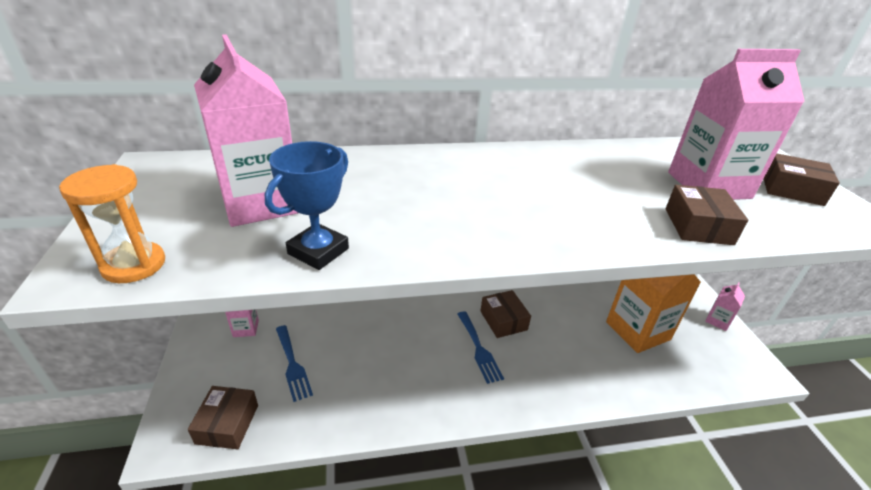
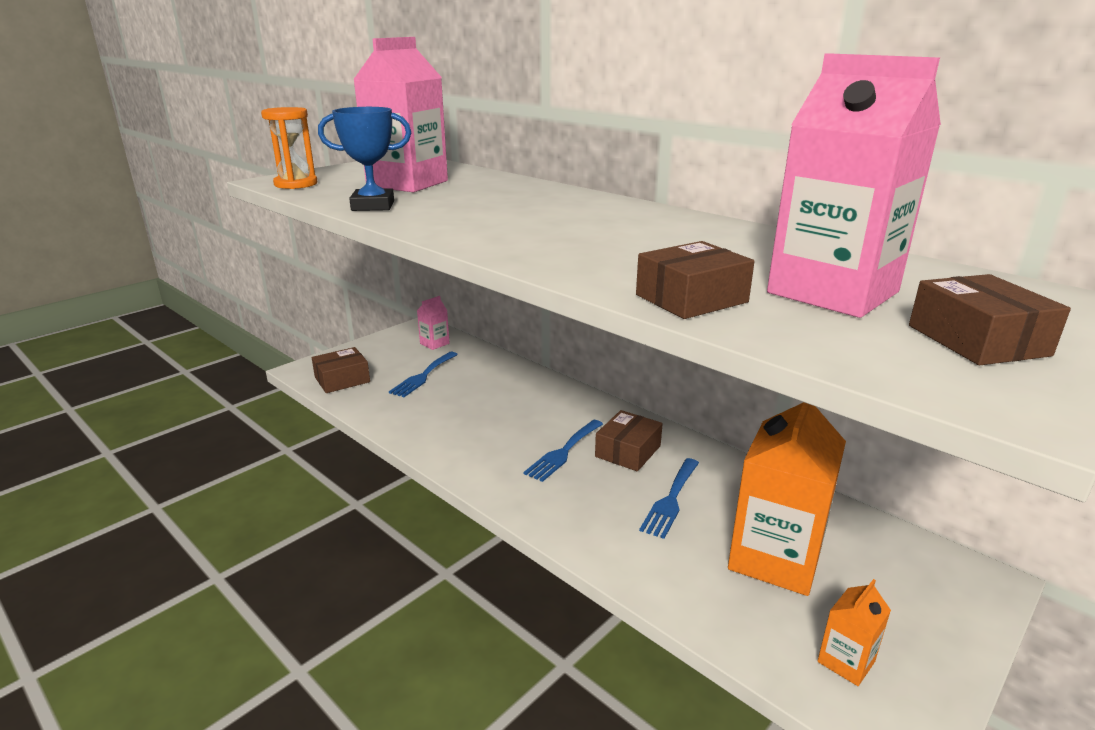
camera: 55 degrees right, 10 degrees down
pink carton [705,282,745,331] -> none
none -> blue fork [639,458,699,539]
none -> orange carton [818,579,891,686]

